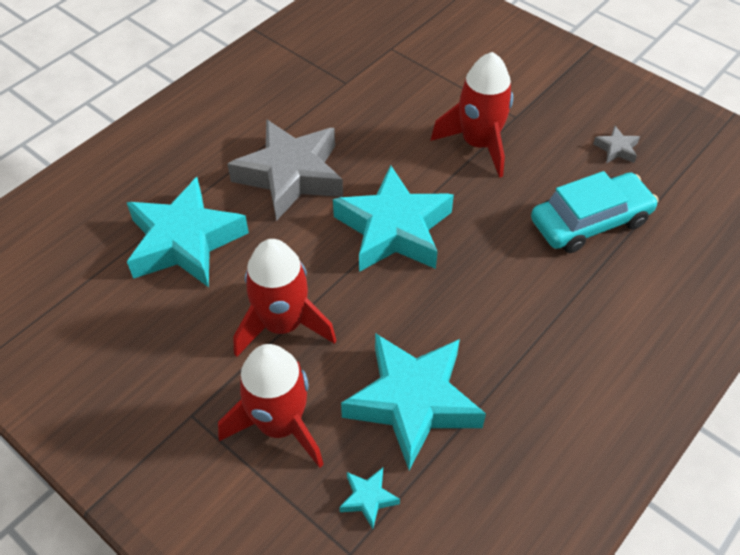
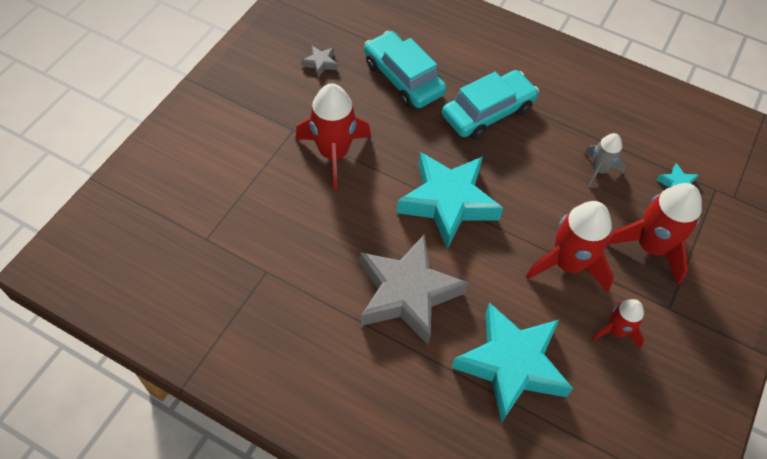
camera: 105 degrees left, 5 degrees up
turquoise star [341,333,486,470] -> grey rocket [585,133,626,187]
none -> turquoise car [442,70,539,140]
none -> red rocket [591,299,644,348]

